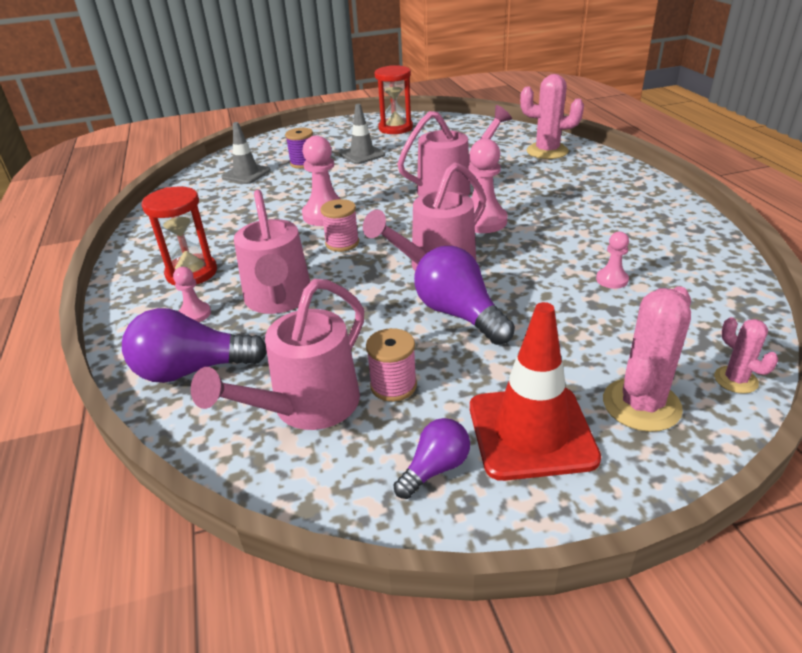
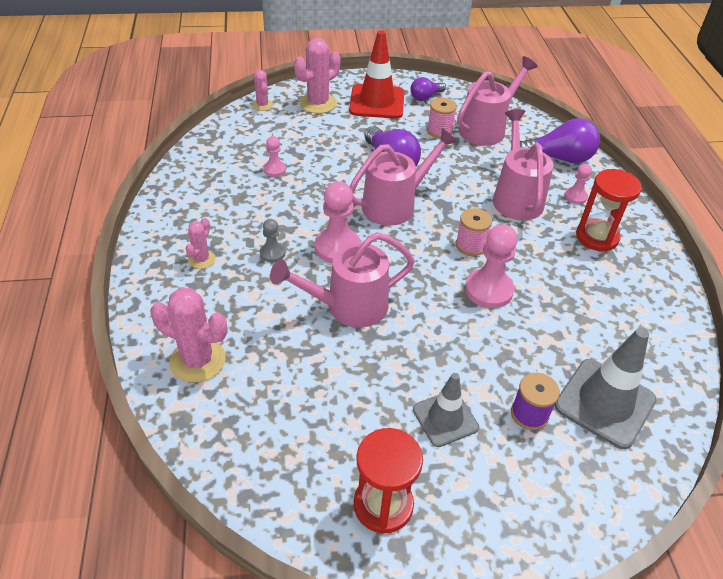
camera: 175 degrees left, 10 degrees up
grey traffic cone [221,122,271,184] -> grey traffic cone [555,328,657,449], size x1.58
none -> pink cactus [186,218,216,269]
none -> grey pawn [260,219,285,262]

